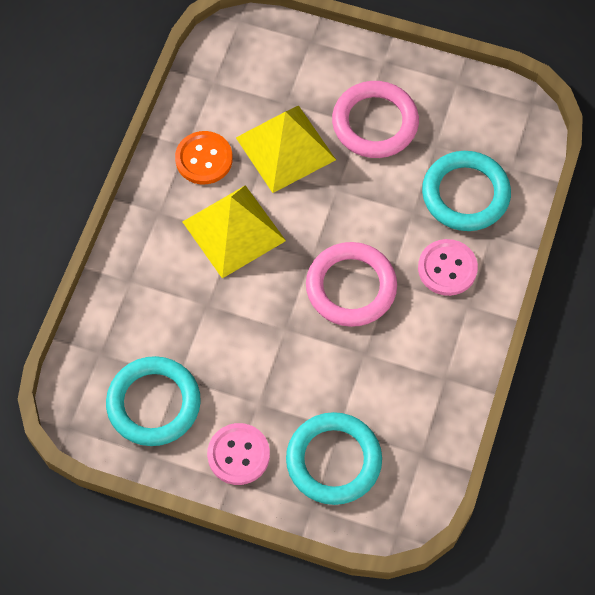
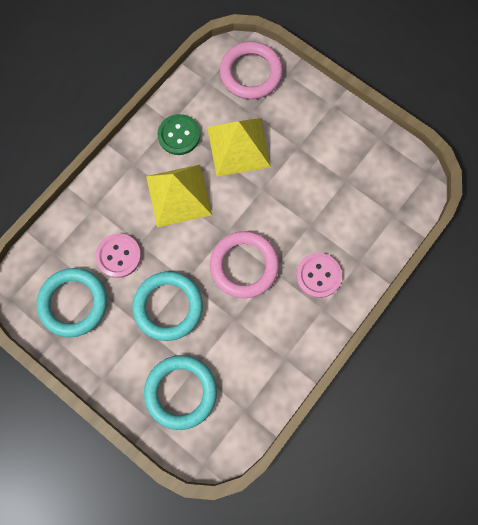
camera: 20 degrees right, 10 degrees up
orange button [175,131,233,184] -> green button [157,114,200,155]
pink button [207,423,270,485] -> pink button moved to [96,233,141,278]
pink ring [332,81,419,158] -> pink ring moved to [220,41,283,99]
turquoise ring [422,151,511,231] -> turquoise ring moved to [132,271,203,341]

